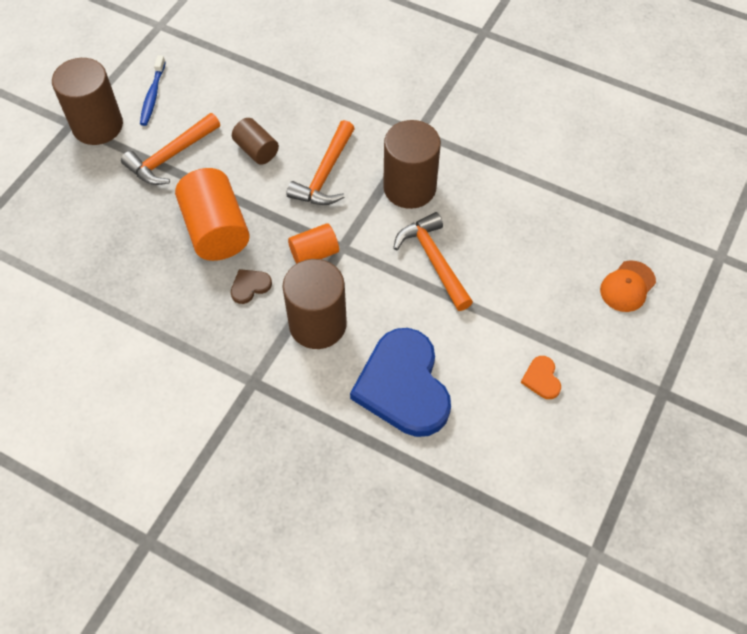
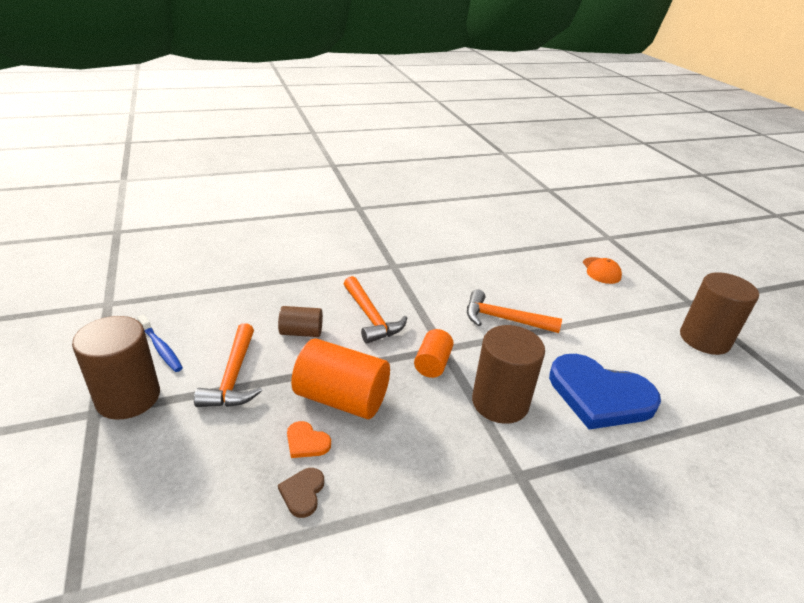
camera: 50 degrees left, 25 degrees down
brown heart [231,269,272,304] -> brown heart moved to [278,468,324,518]
brown cylinder [383,120,441,209] -> brown cylinder moved to [680,272,759,355]
orange heart [521,356,561,399] -> orange heart moved to [287,421,331,458]

